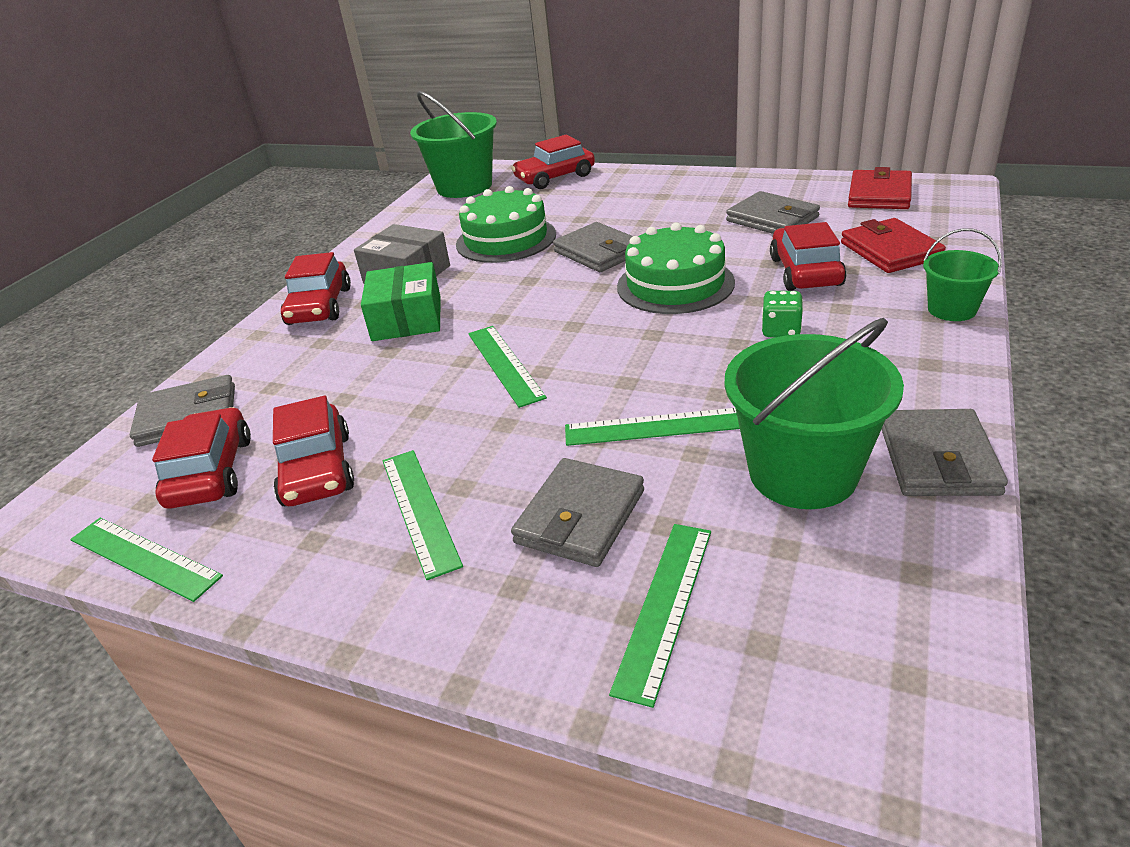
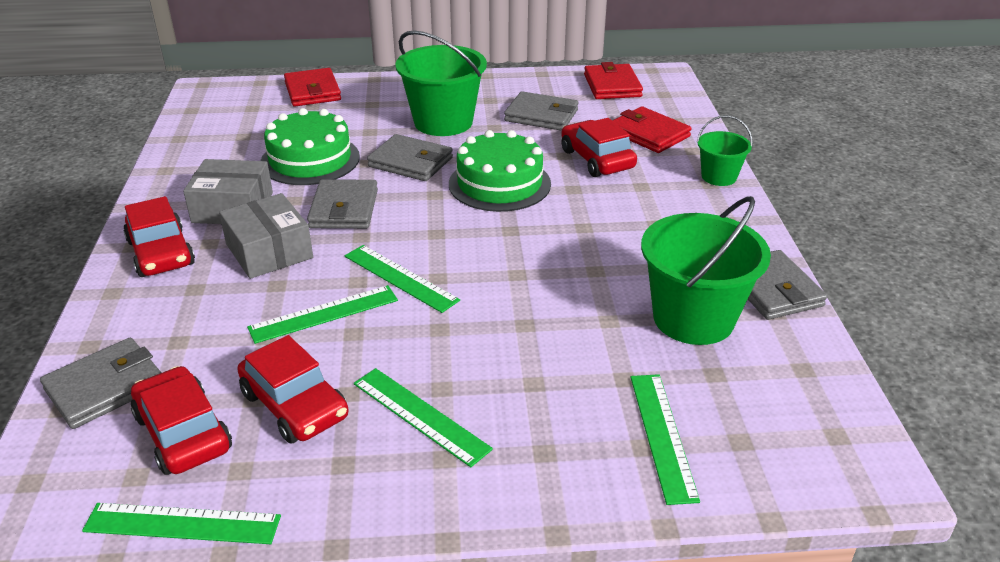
camera: 30 degrees left, 0 degrees up
green box [361,262,441,341] -> grey box [219,193,313,279]
green bucket [410,91,497,198] -> green bucket moved to [395,30,487,136]
red car [511,135,595,189] -> red wallet [284,68,341,106]
grey wallet [511,458,644,567] -> grey wallet moved to [307,179,378,229]
green ruler [565,408,740,446] -> green ruler moved to [247,285,398,344]
green dice [762,291,803,337] -> none

